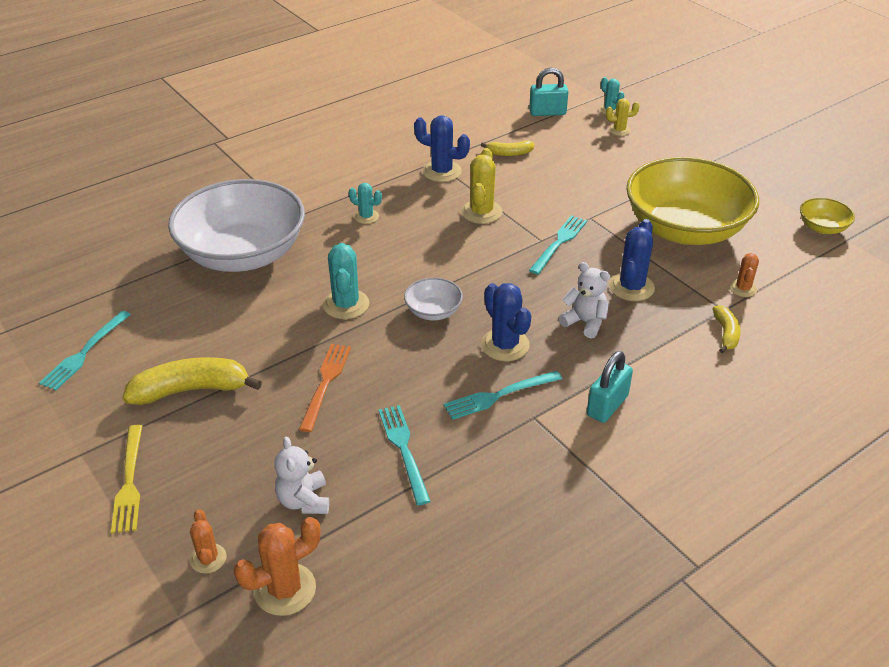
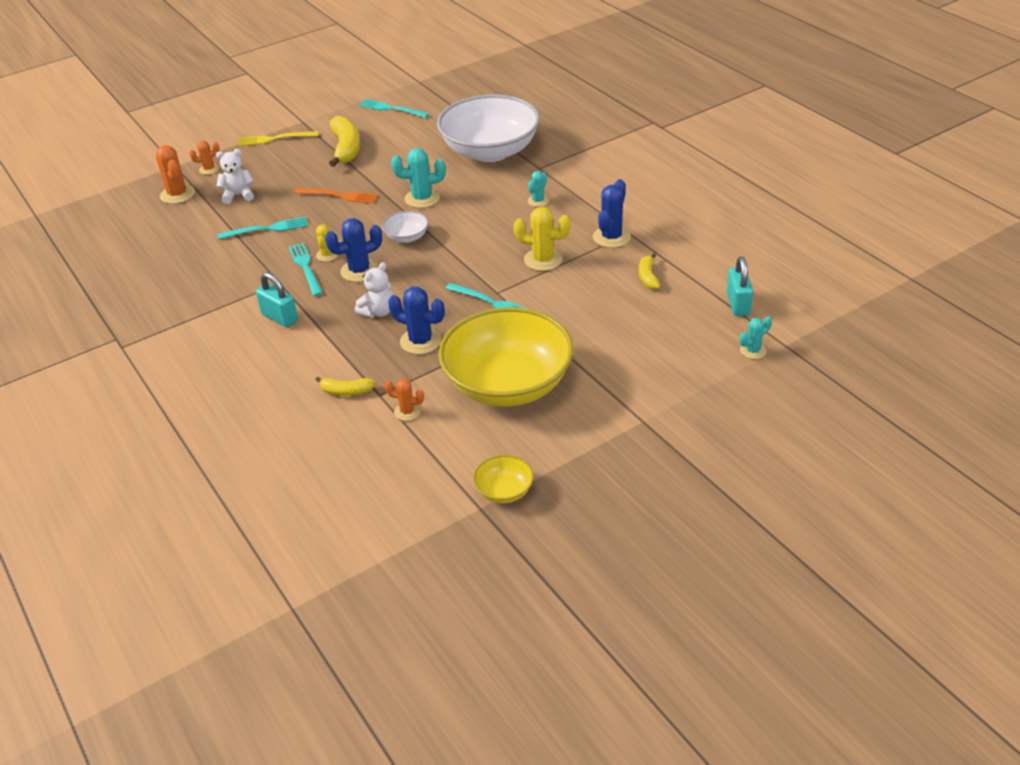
camera: 95 degrees right, 0 degrees up
yellow cactus [606,98,640,136] -> yellow cactus moved to [316,225,338,262]

